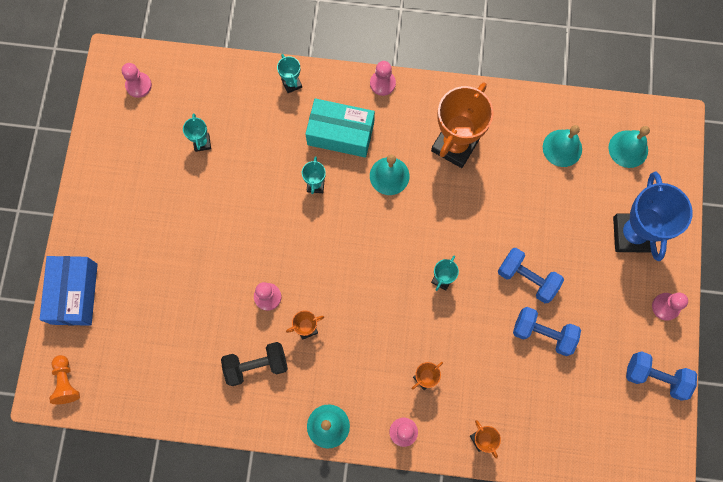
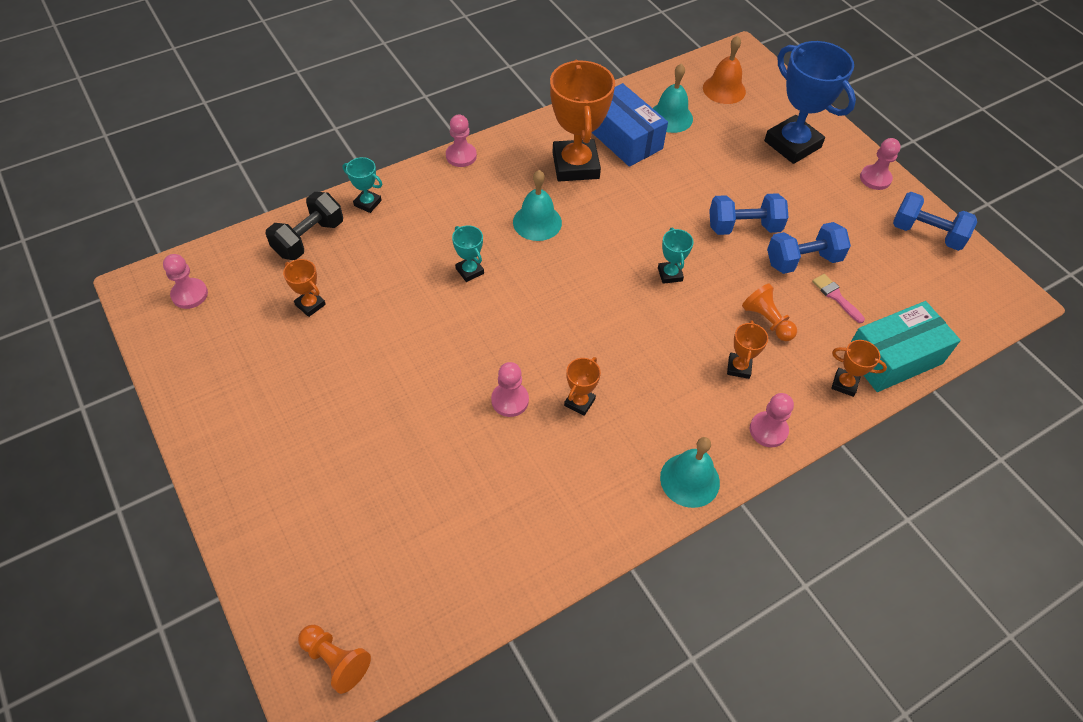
camera: 40 degrees left, 20 degrees down
blue box [40,256,98,326] -> blue box moved to [592,83,668,167]
turquoise trophy [183,114,211,152] -> orange trophy [283,259,326,317]
black dumbbell [221,342,288,386] -> black dumbbell moved to [266,192,343,260]
turquoise box [305,98,375,158] -> turquoise box moved to [850,301,961,392]
turquoise bell [608,126,650,168] -> orange bell [703,36,746,104]
blue dumbbell [626,351,697,401] -> blue dumbbell turned 45 degrees clockwise [893,192,977,251]
none -> orange pawn [742,283,797,341]
none -> pink brush [812,274,865,323]

